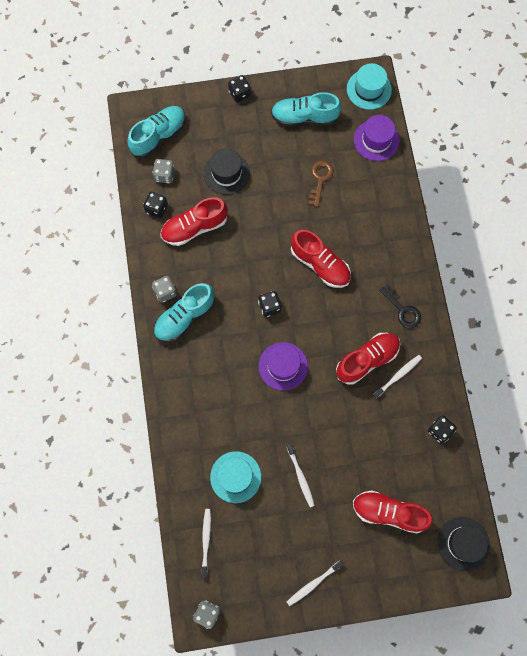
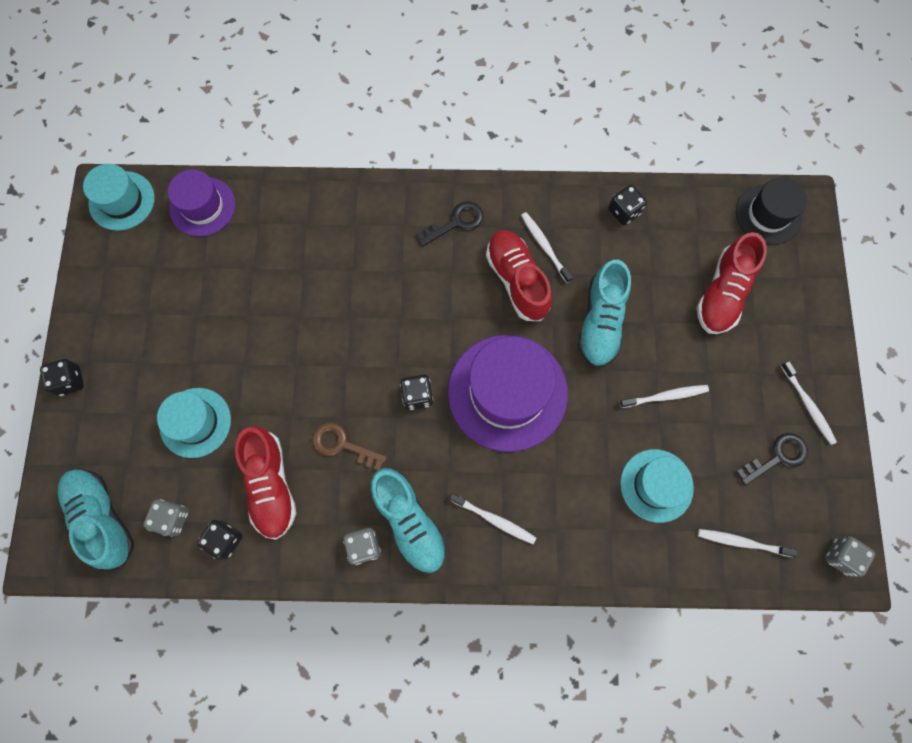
camera: 80 degrees left, 0 degrees up
black hat [204,149,250,195] -> turquoise hat [157,388,231,458]
purple hat [259,342,308,391] -> purple hat [448,335,568,452], size x1.70
turquoise shoe [271,92,341,126] -> turquoise shoe moved to [578,260,631,368]
red shoe [291,230,351,288] -> none
brown key [308,161,334,207] -> brown key moved to [312,422,387,470]
none -> white toothbrush [449,493,536,544]
none -> black key [736,433,808,486]

